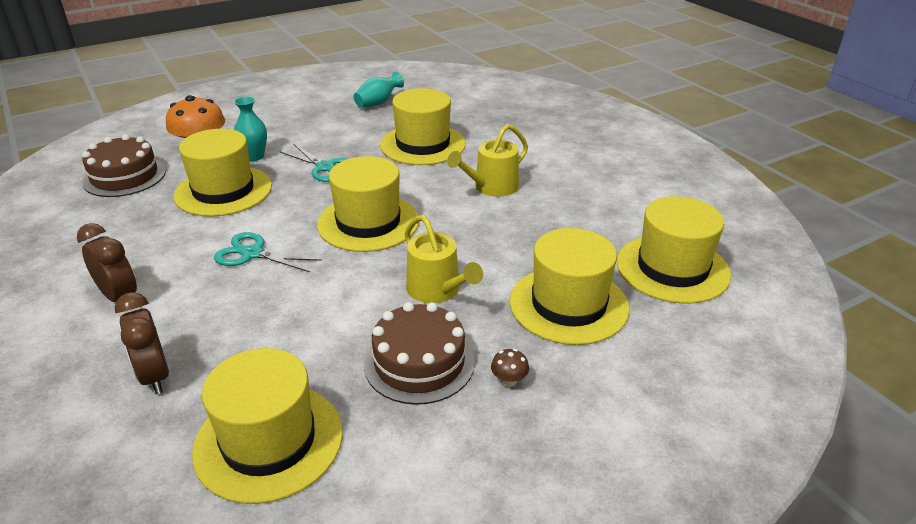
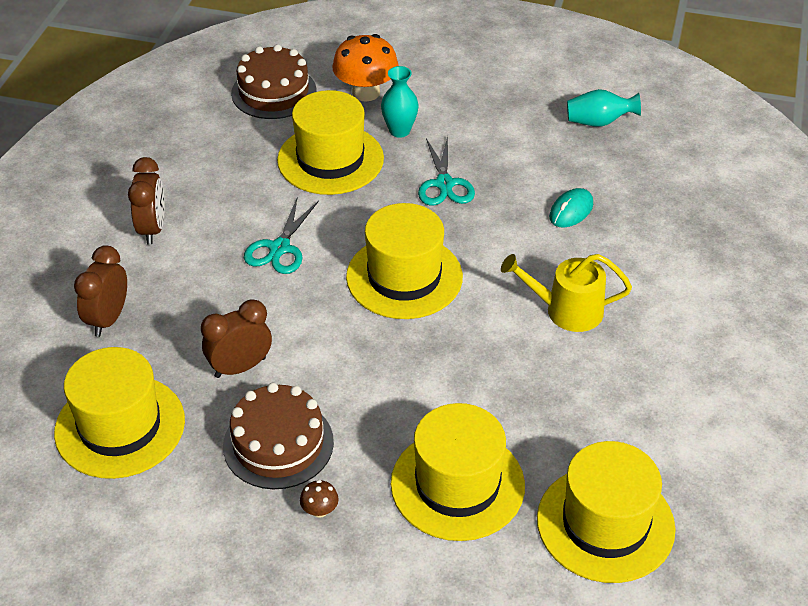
camera: 45 degrees right, 10 degrees up
turquoise scissors [214,232,322,272] -> turquoise scissors turned 135 degrees counterclockwise [244,198,319,274]
yellow hat [380,88,466,165] -> turquoise mouse [549,188,593,228]
yellow watering can [405,215,483,303] -> none
none -> brown clock [201,299,272,378]

